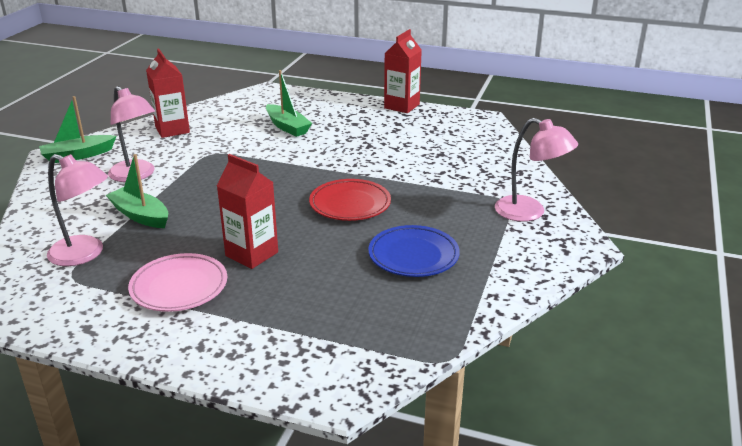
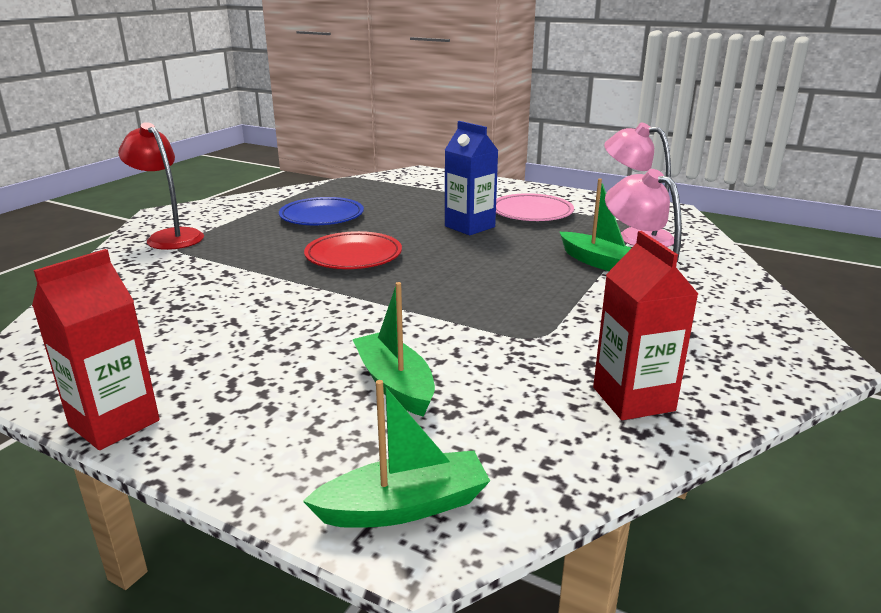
camera: 170 degrees left, 5 degrees down
green boat [39,96,116,163] -> green boat moved to [303,380,490,528]
red carton [217,154,278,269] -> blue carton [445,121,498,235]
pink lamp [495,118,578,222] -> red lamp [118,122,204,250]

